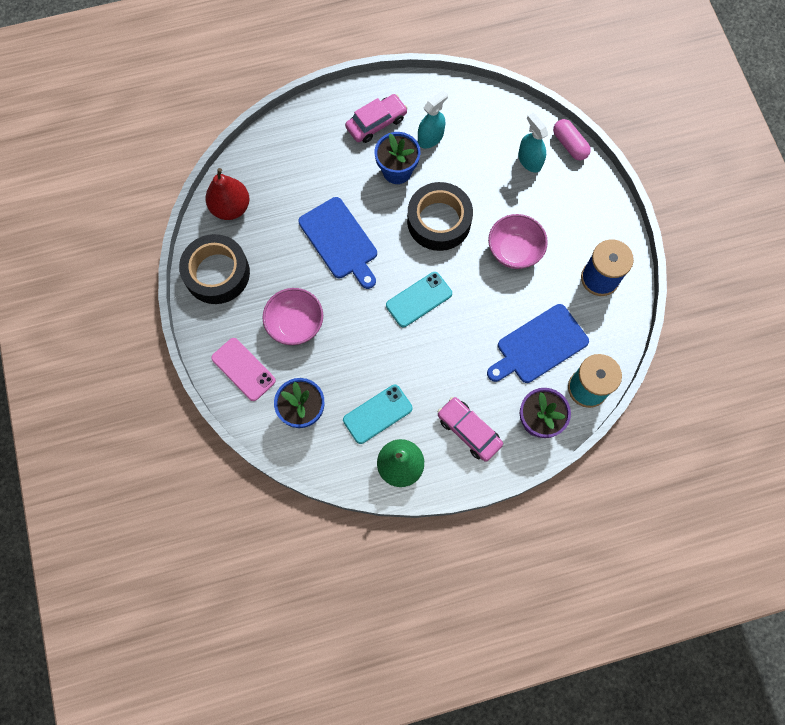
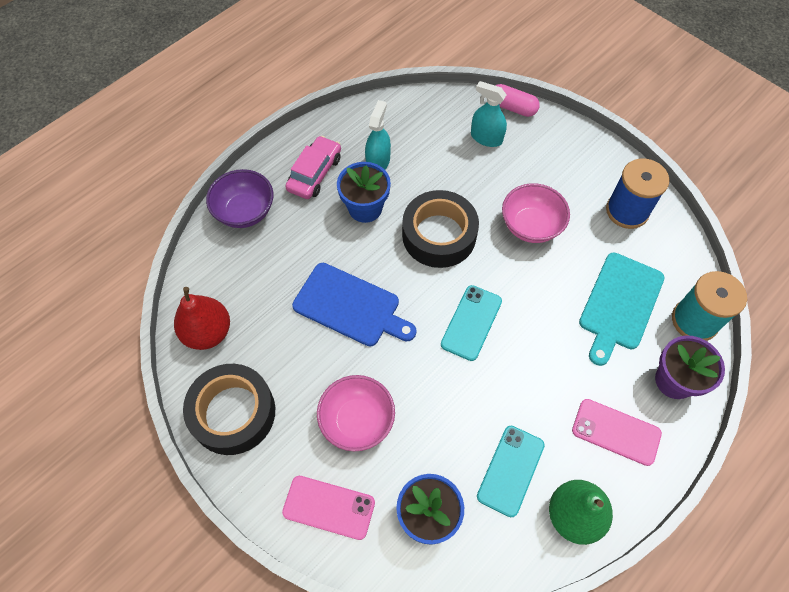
camera: 30 degrees left, 10 degrees down
pink car [438,397,503,462] -> pink phone [572,399,662,466]
blue cutting board [487,304,589,383] -> turquoise cutting board [579,253,665,366]
none -> purple bowl [206,169,273,228]

